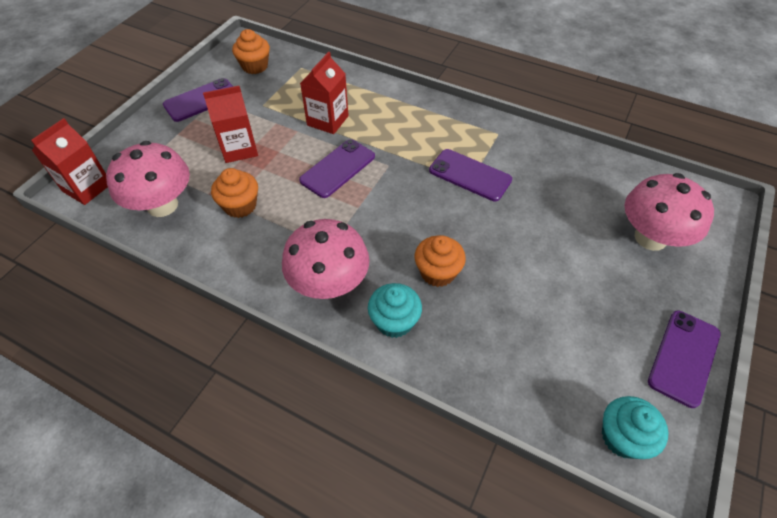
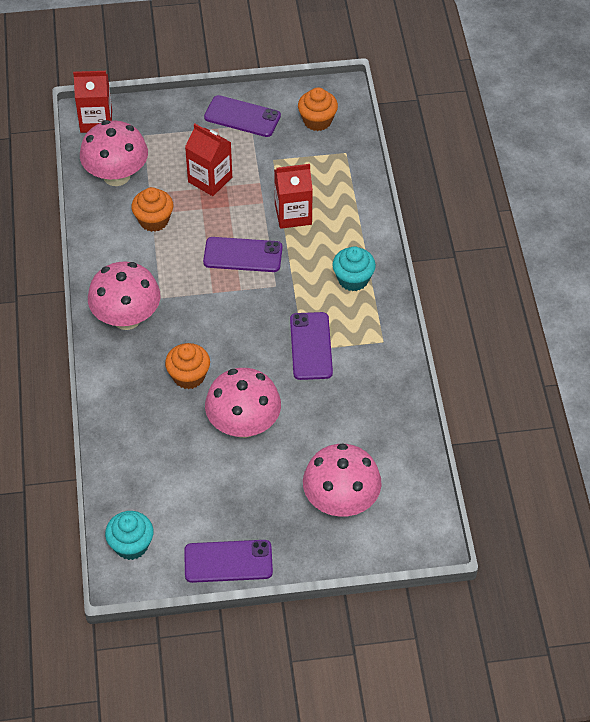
camera: 55 degrees right, 0 degrees up
turquoise cupcake [368,283,422,338] -> turquoise cupcake moved to [332,246,376,291]
none -> pink mushroom [205,368,281,438]

